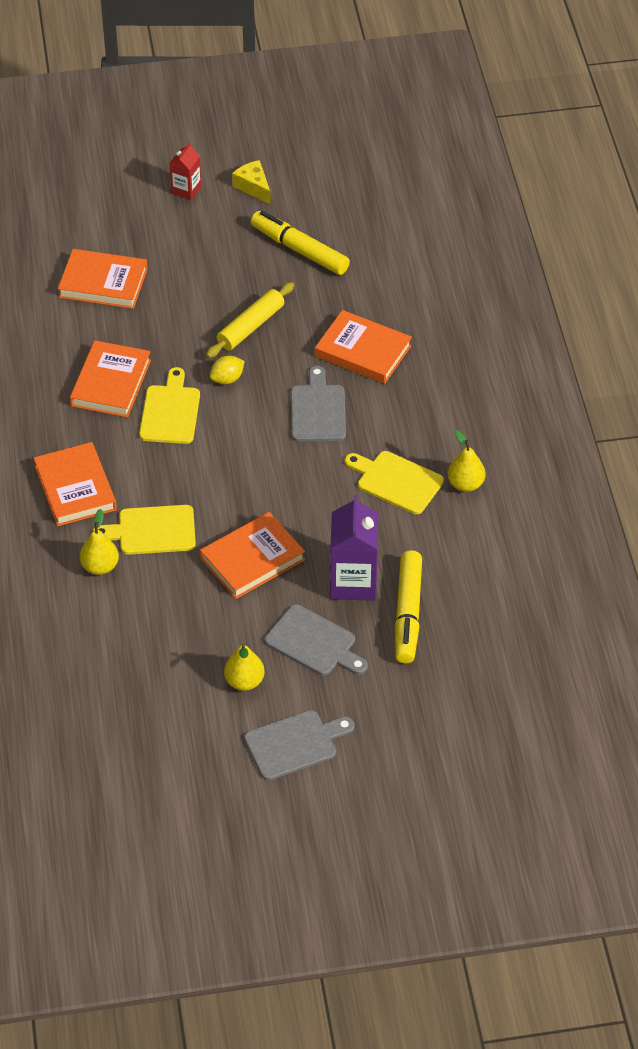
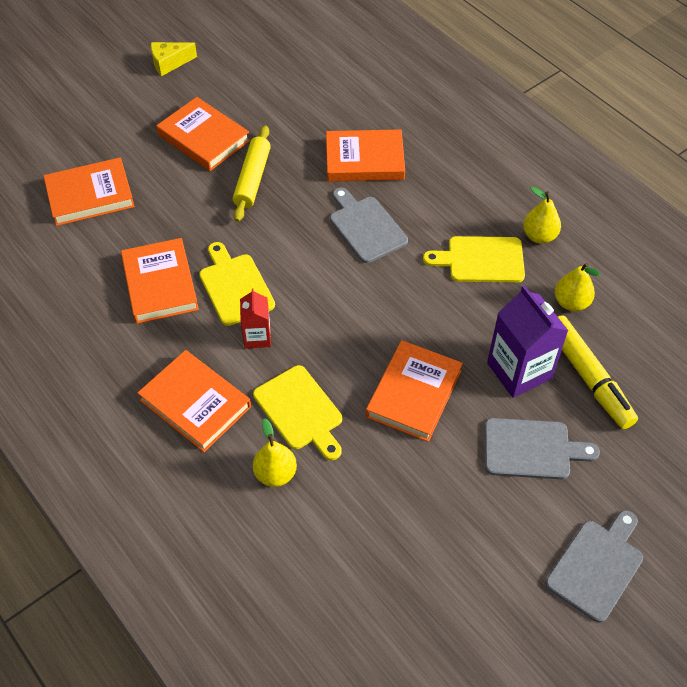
camera: 30 degrees left, 5 degrees up
yellow cutting board [93,505,196,555] -> yellow cutting board turned 90 degrees counterclockwise [253,365,342,460]
red carton [169,142,202,200] -> red carton moved to [240,289,271,349]
yellow lemon [210,355,244,384] -> none
yellow pear [224,642,265,691] -> yellow pear moved to [555,263,600,311]
yellow cheese [232,160,271,205] -> yellow cheese turned 45 degrees counterclockwise [151,42,197,76]
yellow marker [251,211,350,275] -> none
none -> orange book [156,97,250,171]

